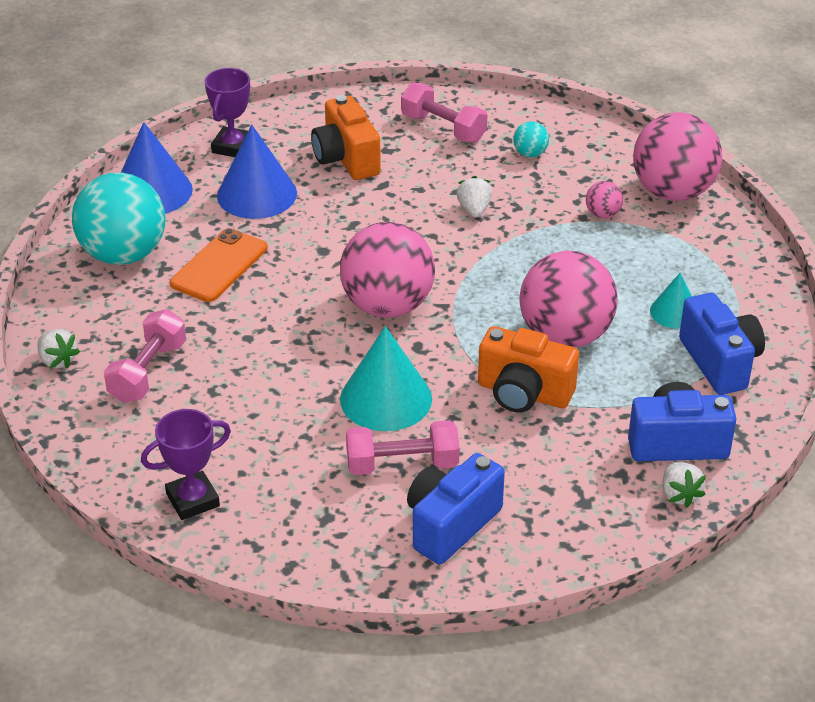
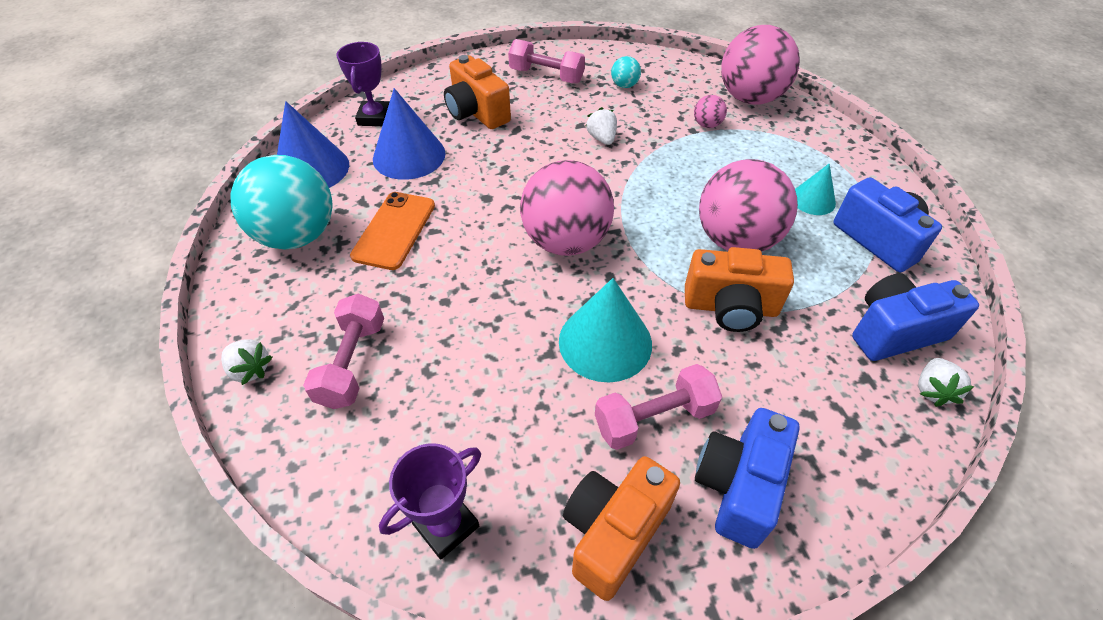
camera: 15 degrees left, 10 degrees up
white strawberry [662,462,706,508] -> white strawberry turned 45 degrees clockwise [918,358,974,407]
none -> orange camera [563,456,680,601]

